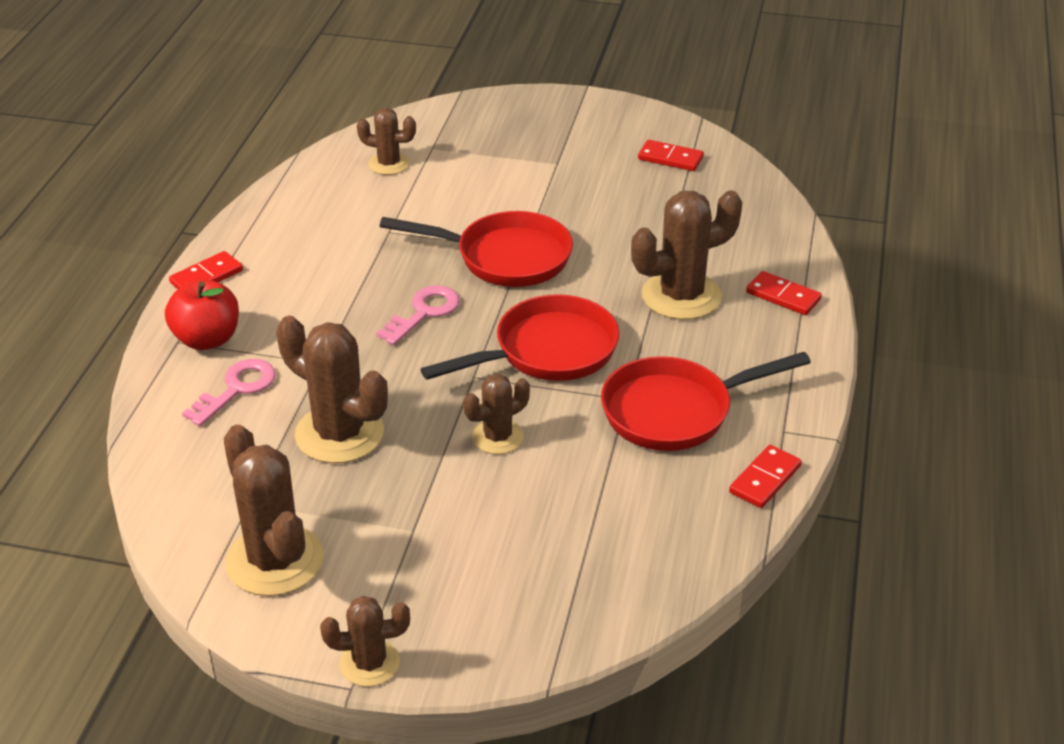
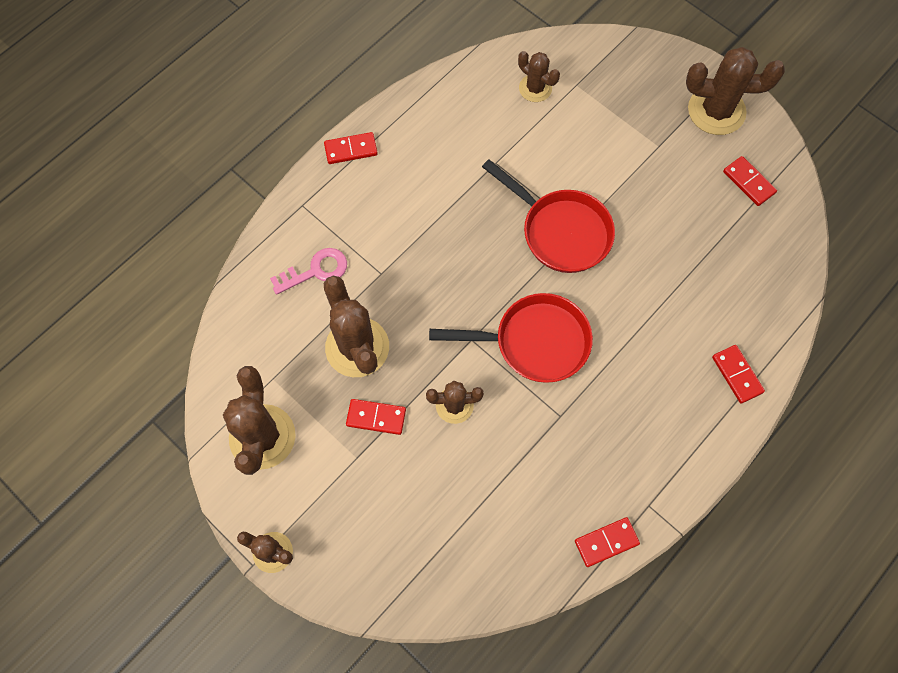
camera: 30 degrees right, 30 degrees up
red apple [165,279,239,350] -> none
pink key [376,286,460,345] -> none
red pan [601,352,811,451] -> none
brown cactus [631,191,742,320] -> brown cactus moved to [686,47,785,135]
none -> red domino [346,399,406,435]

